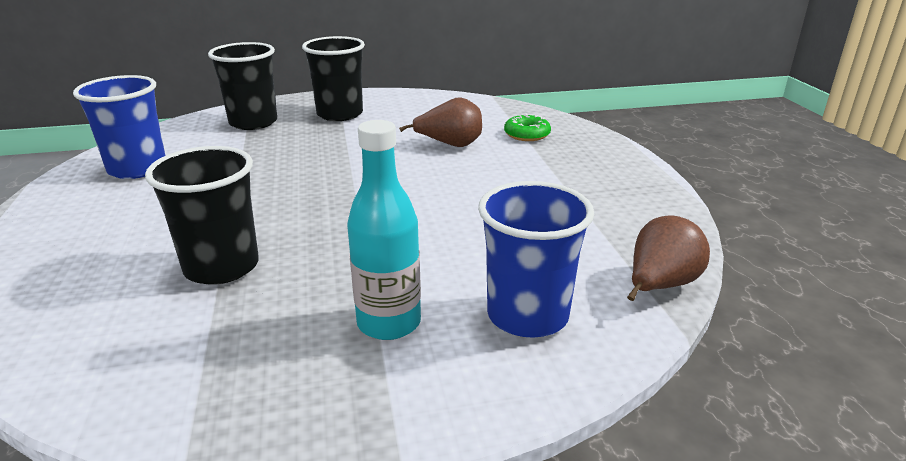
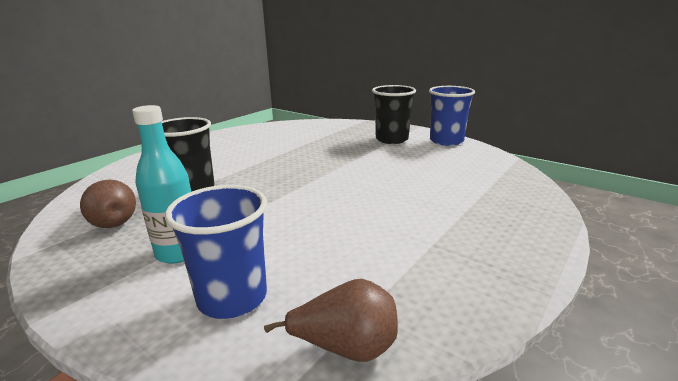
camera: 50 degrees right, 5 degrees down
blue cup [73,75,165,179] -> blue cup moved to [429,86,475,146]
black cup [208,42,277,130] -> none
brown pear [399,97,482,147] -> brown pear moved to [80,180,136,228]
green donut [504,114,551,141] -> none

